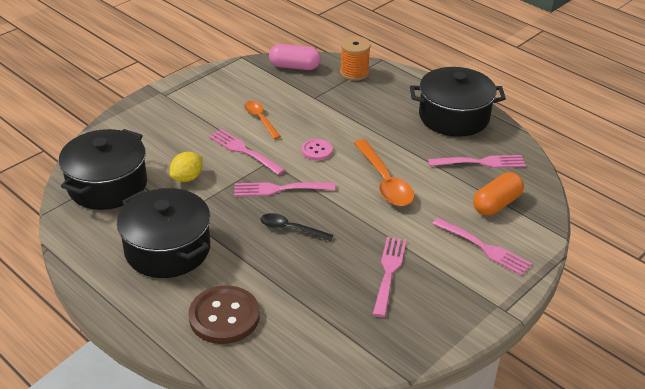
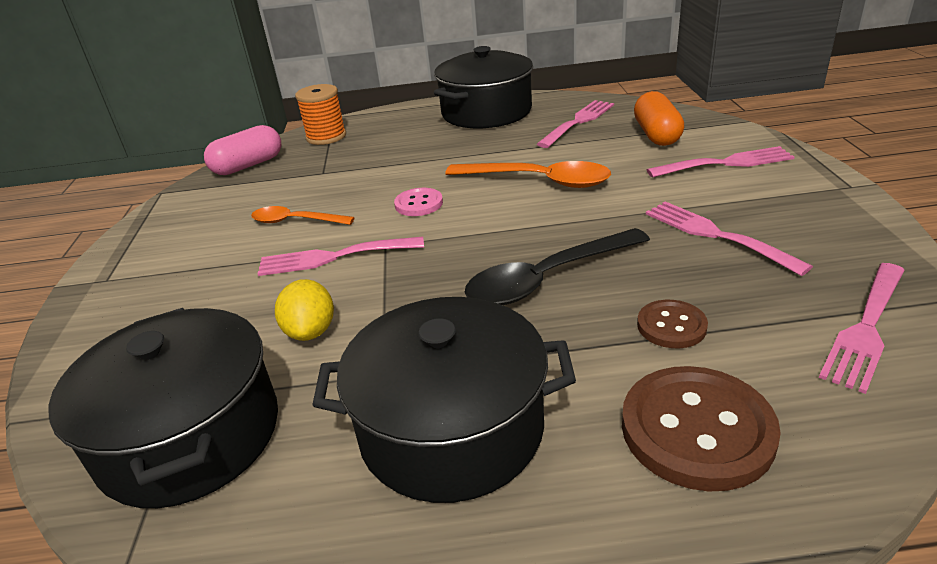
camera: 45 degrees left, 5 degrees down
pink fork [234,182,335,196] -> pink fork moved to [819,263,905,394]
black spoon [260,213,333,241] -> black spoon [465,228,650,305], size x1.63
none -> brown button [637,300,708,348]

